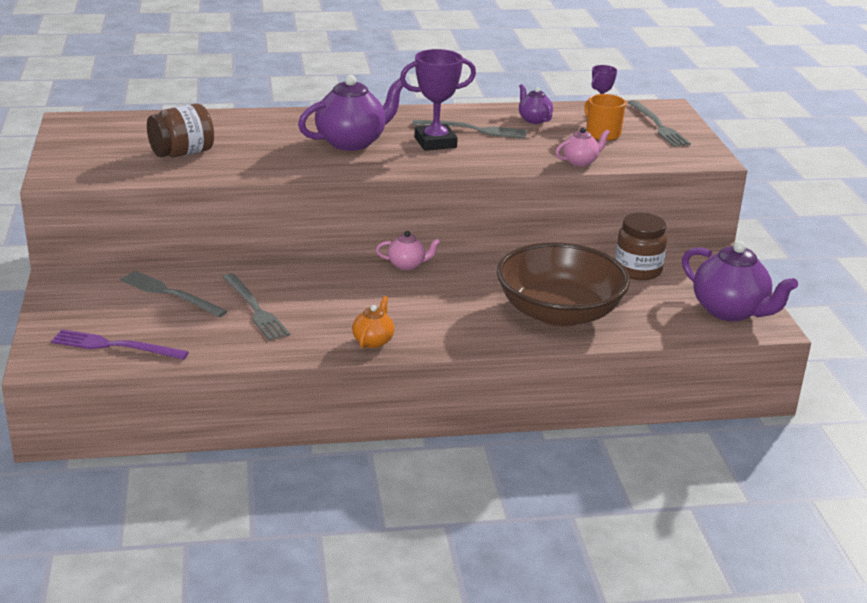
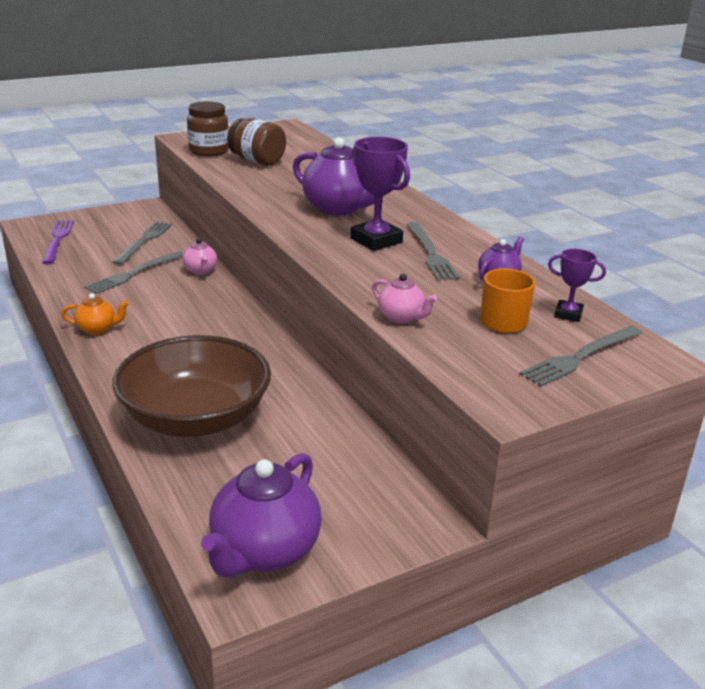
camera: 70 degrees right, 0 degrees up
pink teapot [376,231,441,270] -> pink teapot moved to [182,238,217,275]
brown jar [615,213,667,280] -> brown jar moved to [187,101,229,157]

